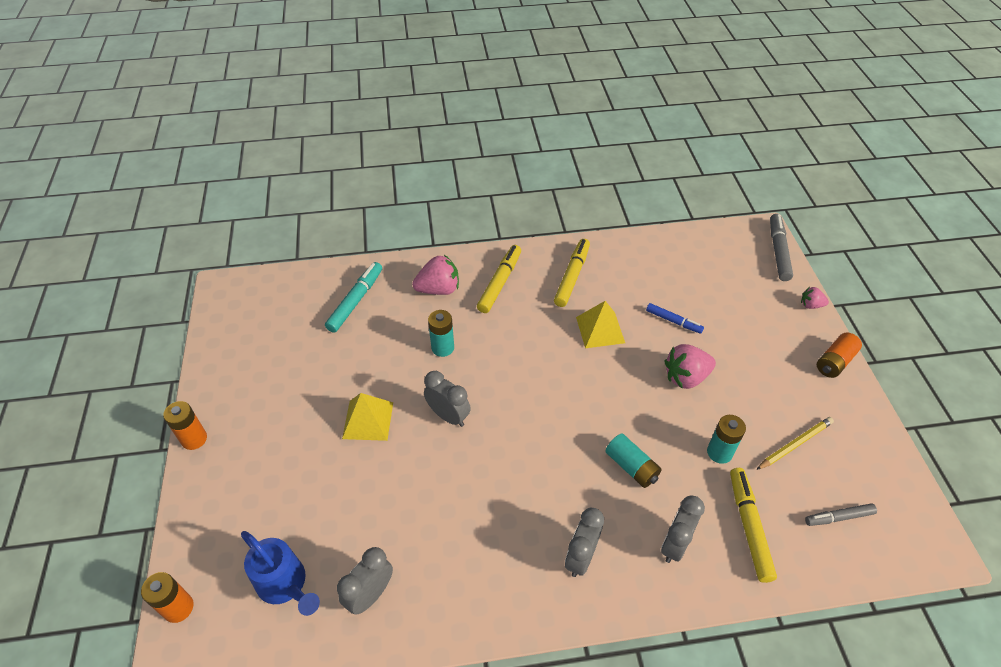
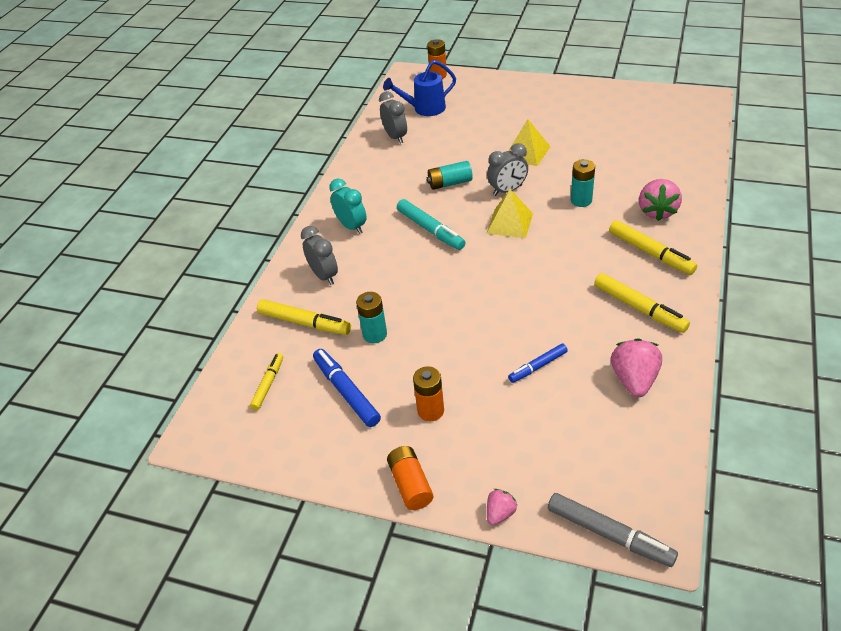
camera: 120 degrees right, 5 degrees down
orange battery [163,401,207,450] -> orange battery moved to [413,366,444,421]
turquoise marker [325,262,382,333] -> turquoise marker moved to [397,199,466,250]
grey clock [565,508,604,577] -> turquoise clock [329,178,367,234]
yellow pyramid [576,301,625,348] -> yellow pyramid moved to [486,189,533,238]
turquoise battery [606,434,662,488] -> turquoise battery moved to [427,161,473,190]
pink strawberry [664,344,716,389] -> pink strawberry moved to [611,338,662,397]
yellow pencil [756,417,834,470] -> blue marker [313,349,381,427]
grey marker [805,503,877,526] -> yellow marker [250,353,283,410]

